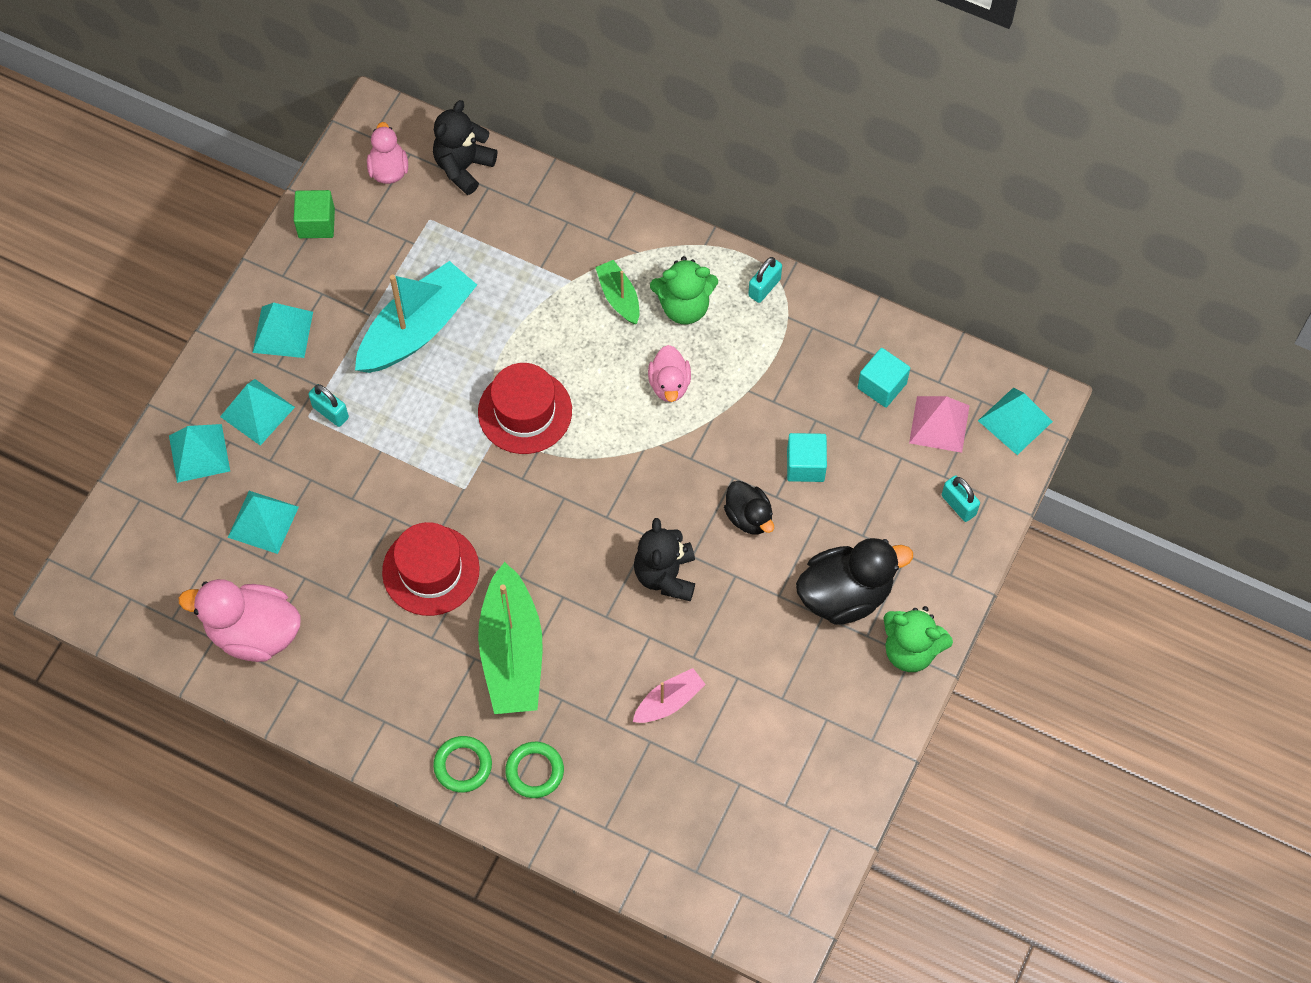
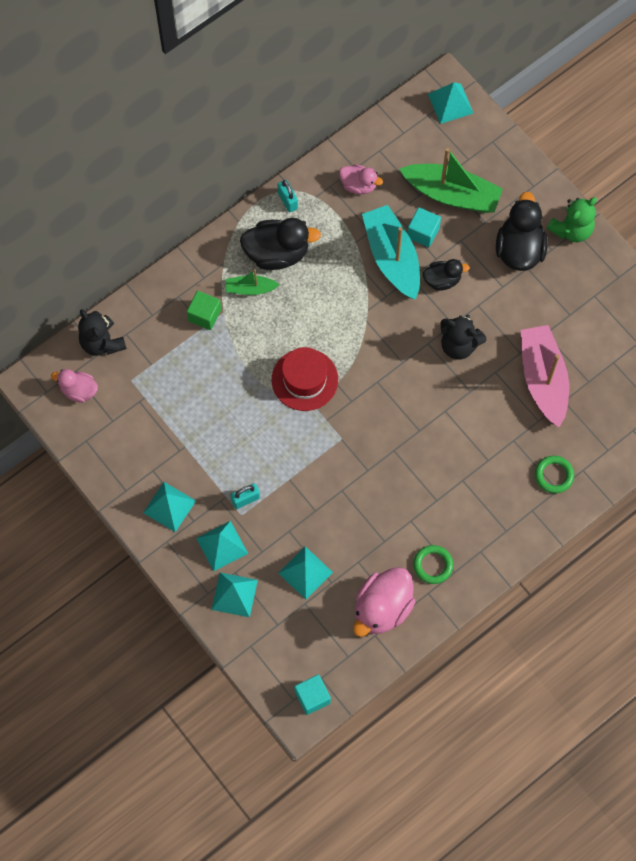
camera: 65 degrees left, 5 degrees up
green cube [294,190,335,238] -> green cube moved to [187,291,221,330]
turquoise boat [355,261,477,373] -> turquoise boat moved to [362,205,420,300]
red hat [382,522,480,616] -> none
green ring [433,736,492,793] -> green ring moved to [413,545,453,584]
green boat [478,562,543,714] -> green boat moved to [399,148,503,213]
pink boat [633,668,706,723] -> pink boat [521,325,569,427], size x1.96
pink duck [648,345,691,402] -> pink duck moved to [339,164,383,194]
green teddy bear [650,256,718,325] -> black duck [240,218,321,270]
turquoise cube [858,348,910,408] -> turquoise cube moved to [294,674,331,715]
pink pyramid [909,396,970,453] -> none
turquoise padlock [942,476,980,522] -> none

